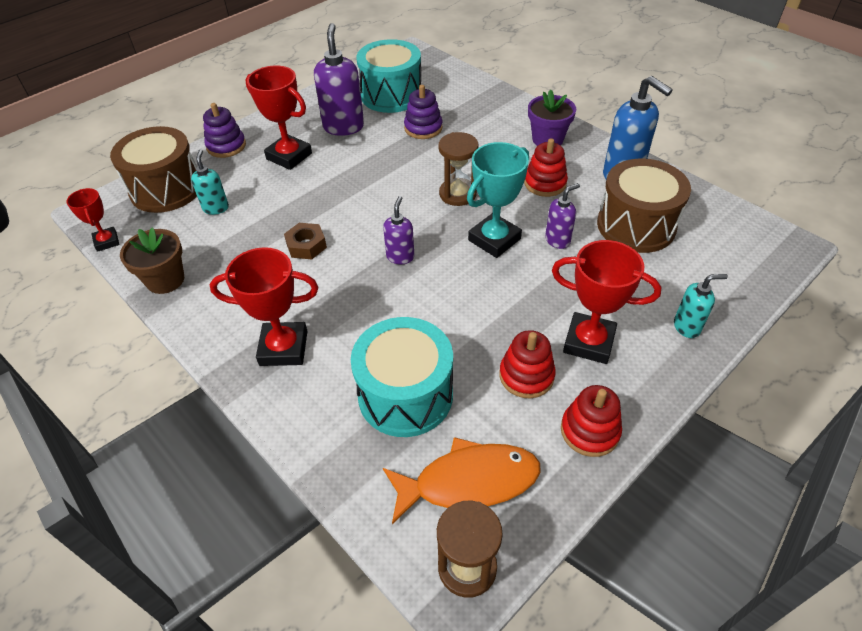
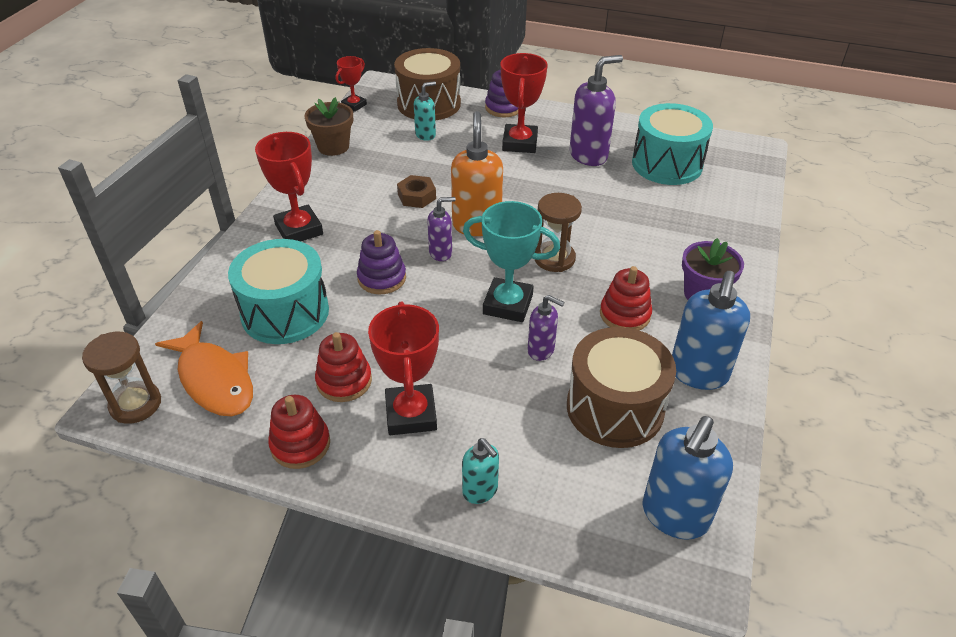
camera: 60 degrees right, 5 degrees down
purple stacking toy [404,85,443,139] -> purple stacking toy moved to [357,230,406,294]
none -> orange soap dispenser [451,111,503,236]
none -> blue soap dispenser [643,416,733,540]

